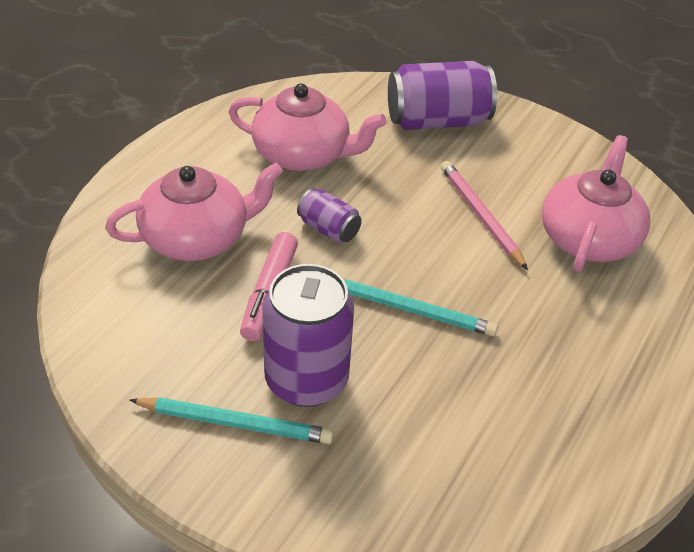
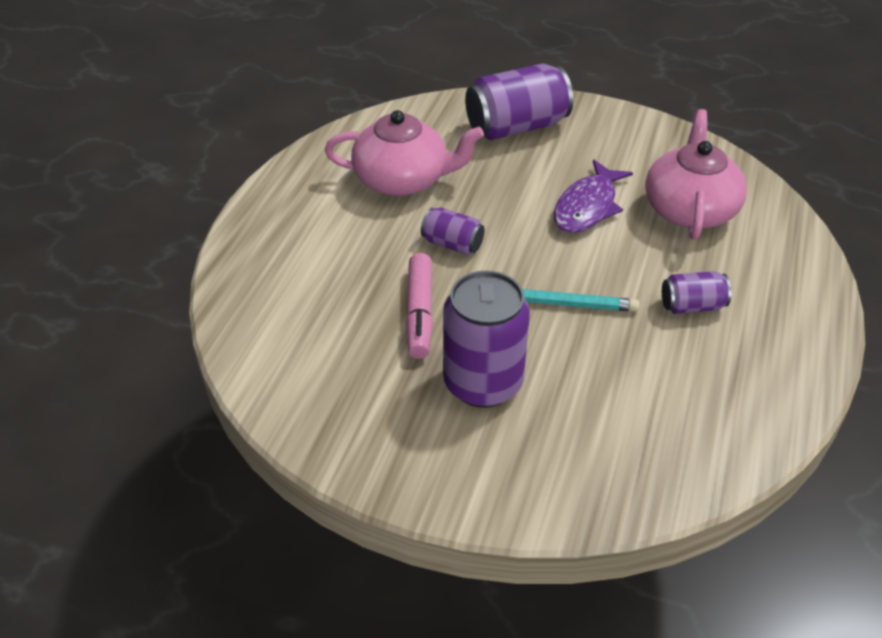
camera: 10 degrees left, 0 degrees up
pink teapot [105,162,283,261] -> none
turquoise pencil [130,397,334,444] -> none
pink pencil [441,161,528,270] -> purple fish [554,160,633,233]
none -> purple can [662,271,732,314]

